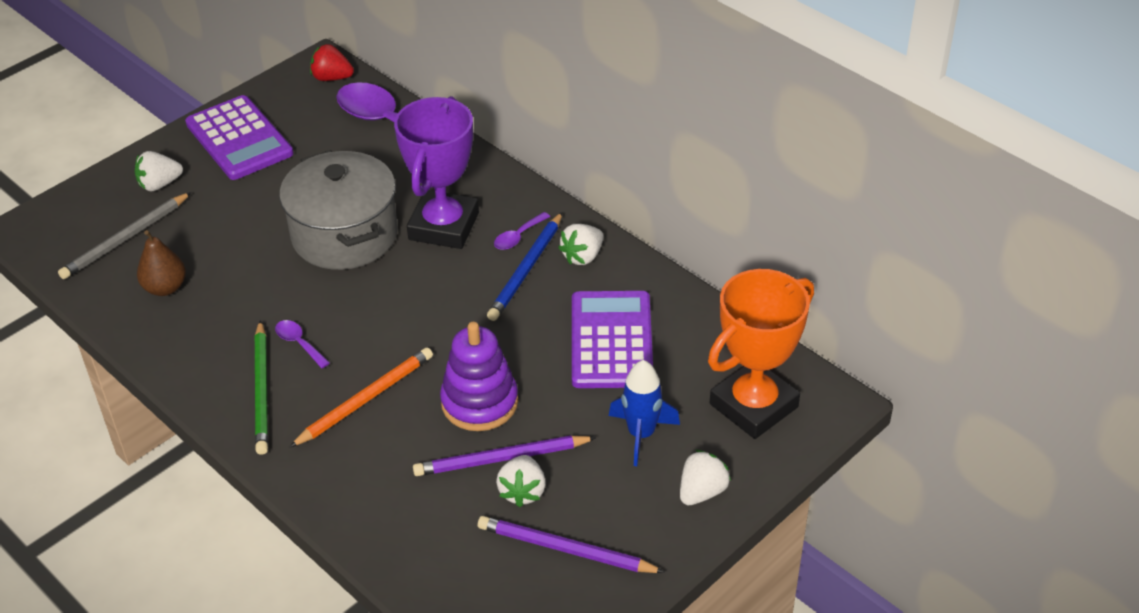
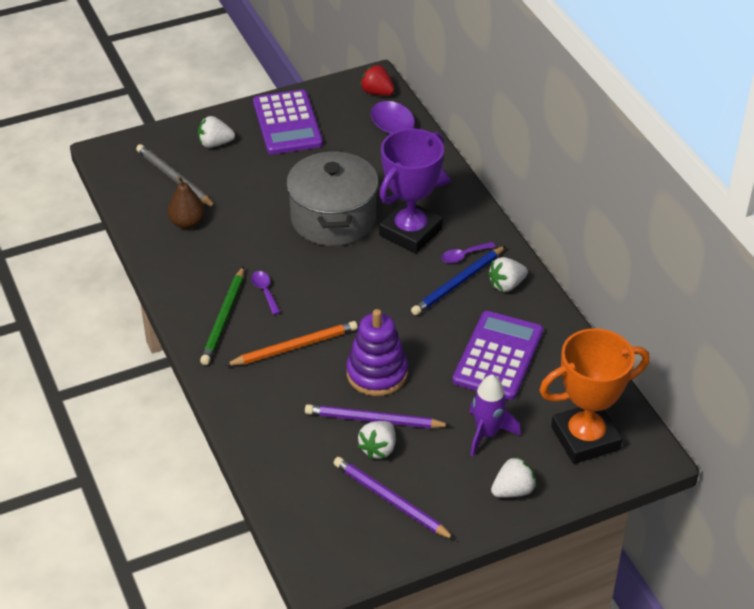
camera: 20 degrees right, 0 degrees up
grey pencil [58,192,191,279] -> grey pencil turned 75 degrees clockwise [136,144,216,208]
blue rocket [609,360,680,466] -> purple rocket [469,374,521,456]

